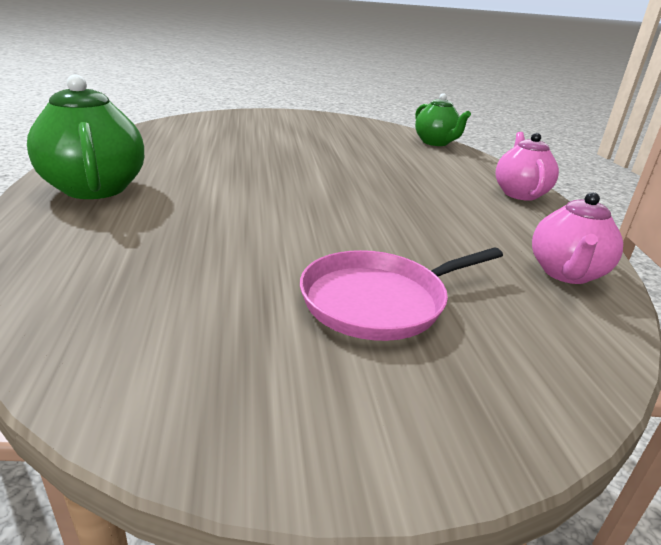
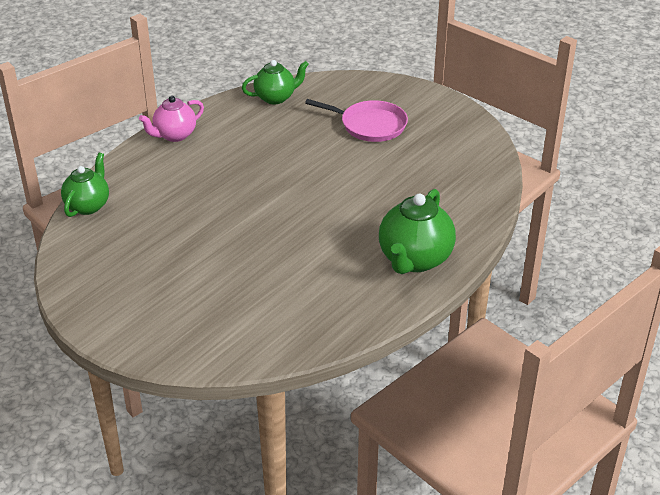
camera: 130 degrees left, 10 degrees up
pink teapot [532,192,623,284] -> green teapot [242,60,309,104]

